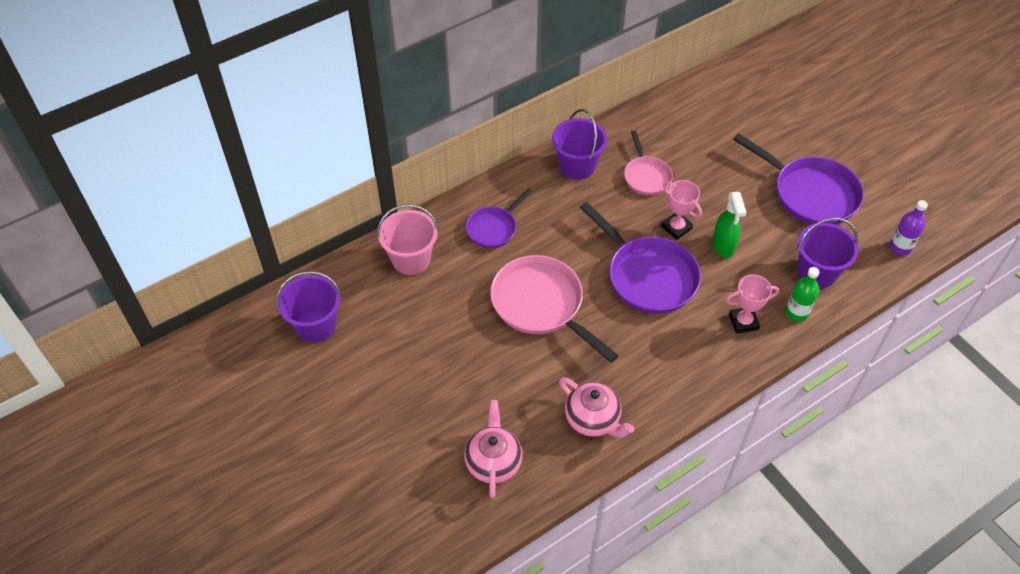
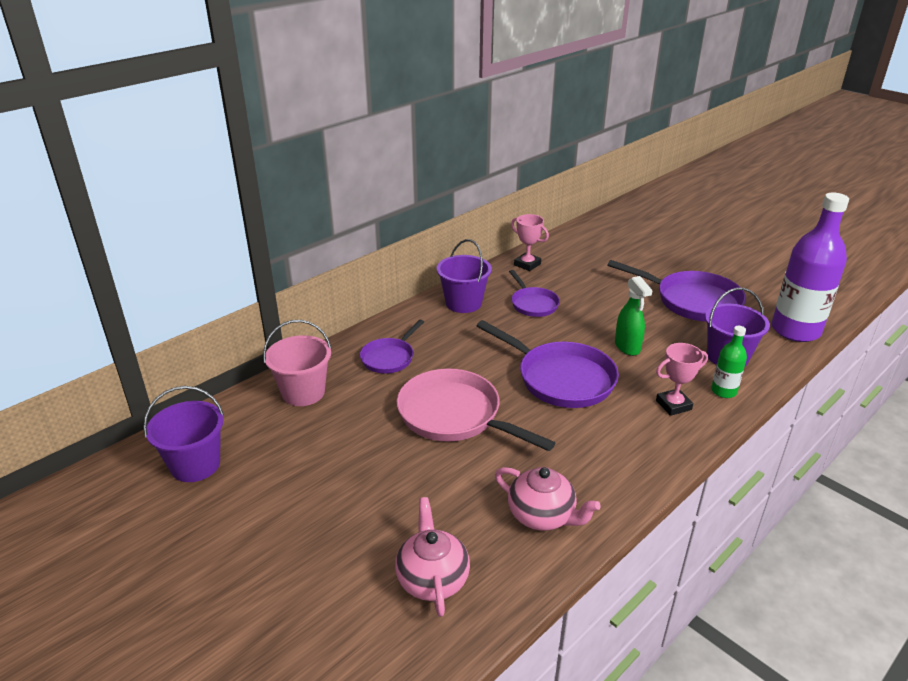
camera: 10 degrees left, 20 degrees down
pink pan [624,130,673,195] -> purple pan [509,270,560,317]
pink trophy [661,180,702,240] -> pink trophy moved to [511,214,549,271]
purple bottle [889,200,928,256] -> purple bottle [772,193,849,342], size x2.12

